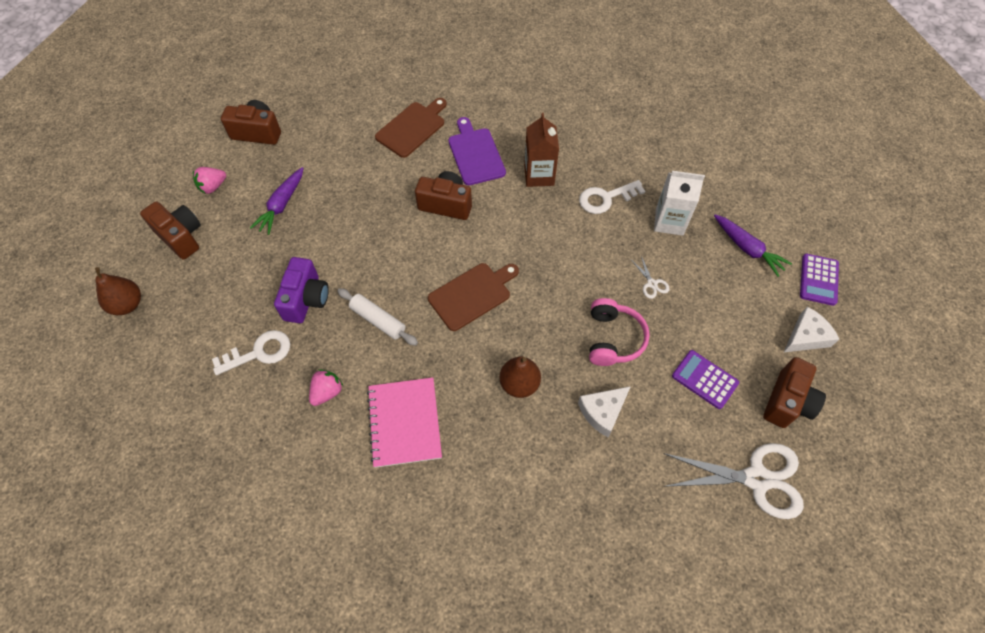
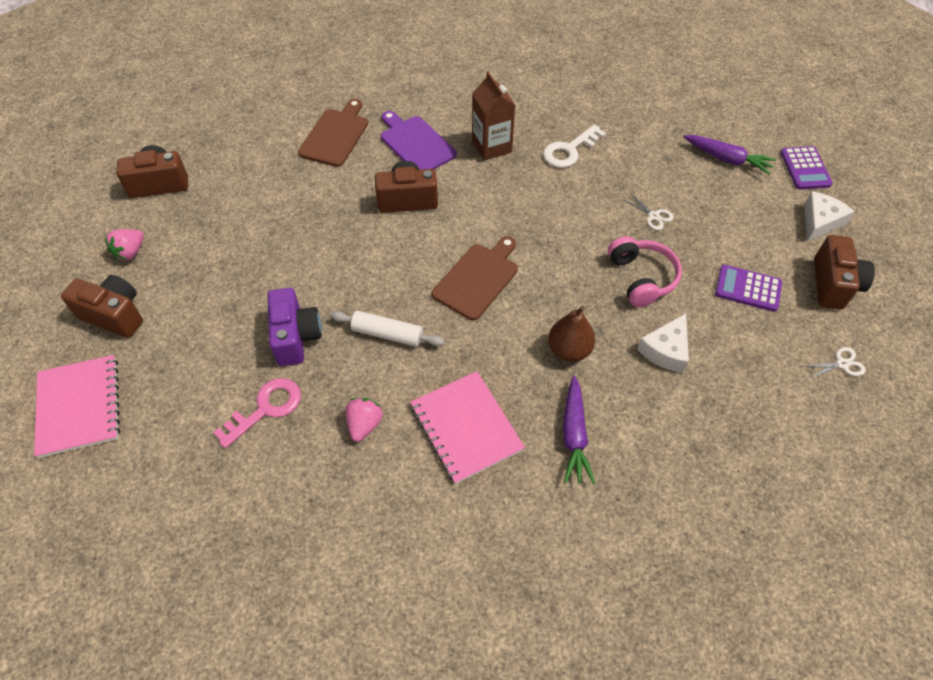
camera: 20 degrees left, 5 degrees down
brown pear [95,267,141,315] -> pink notebook [34,355,120,458]
white key [212,330,290,375] -> pink key [213,378,301,448]
purple carrot [250,167,303,235] -> purple carrot moved to [563,375,595,484]
white carton [654,171,705,236] -> none
white scissors [663,443,804,519] -> white scissors [803,347,866,379], size x0.42

